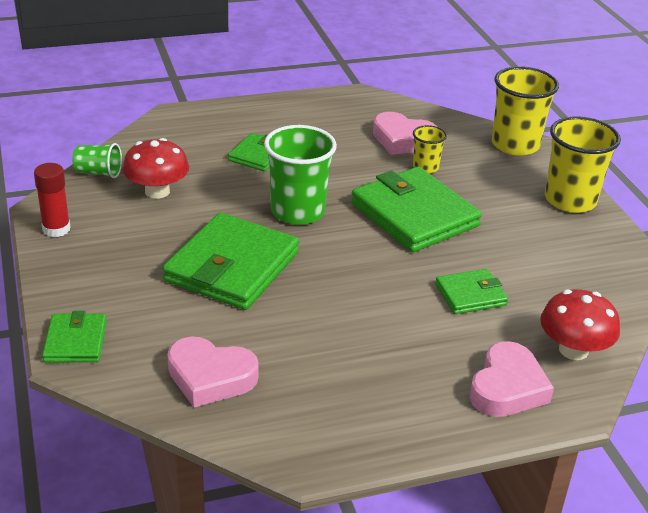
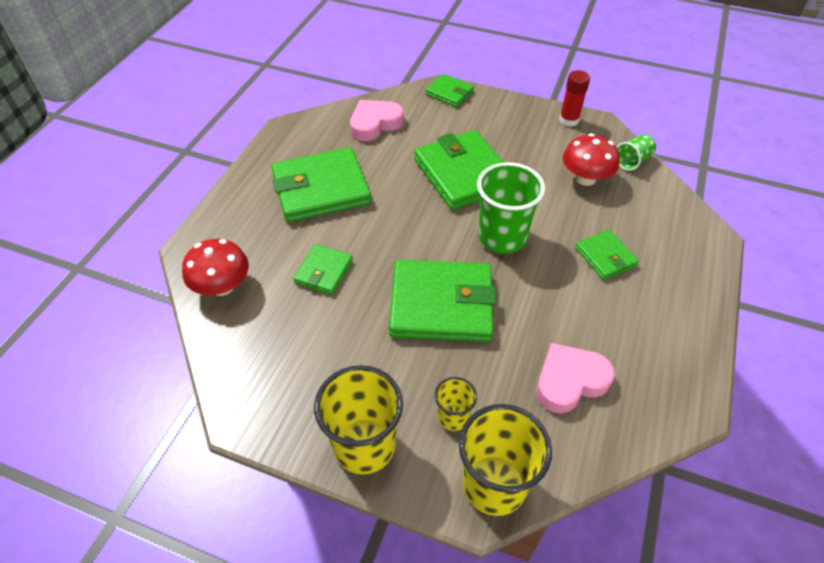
camera: 130 degrees right, 15 degrees up
yellow cup [413,125,447,173] -> yellow cup moved to [435,377,477,431]
pink heart [469,341,554,417] -> none
none -> green wallet [271,147,371,222]

